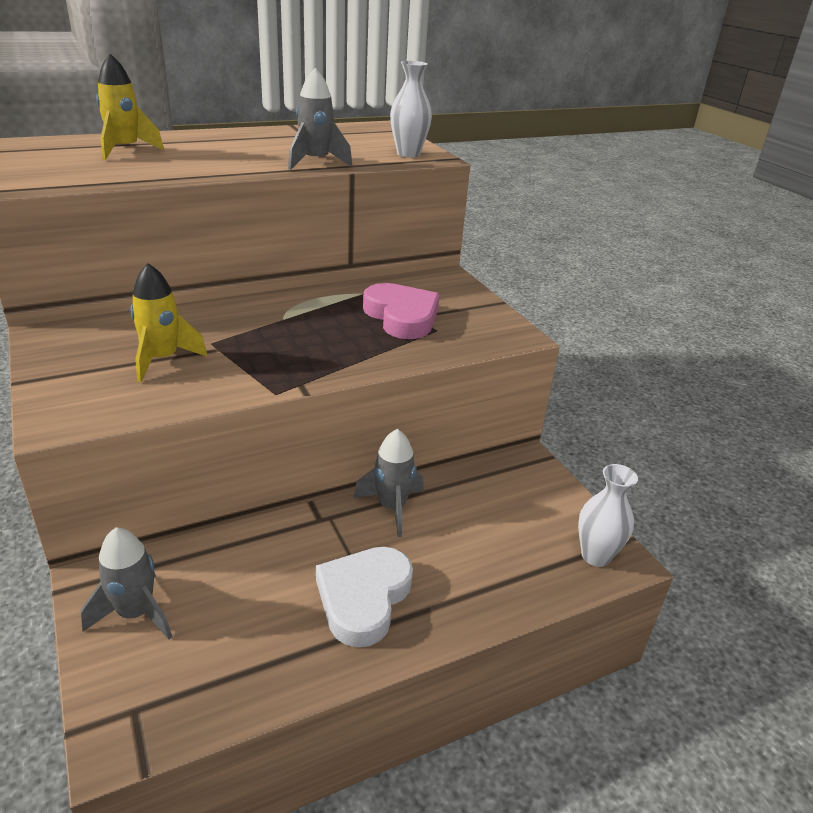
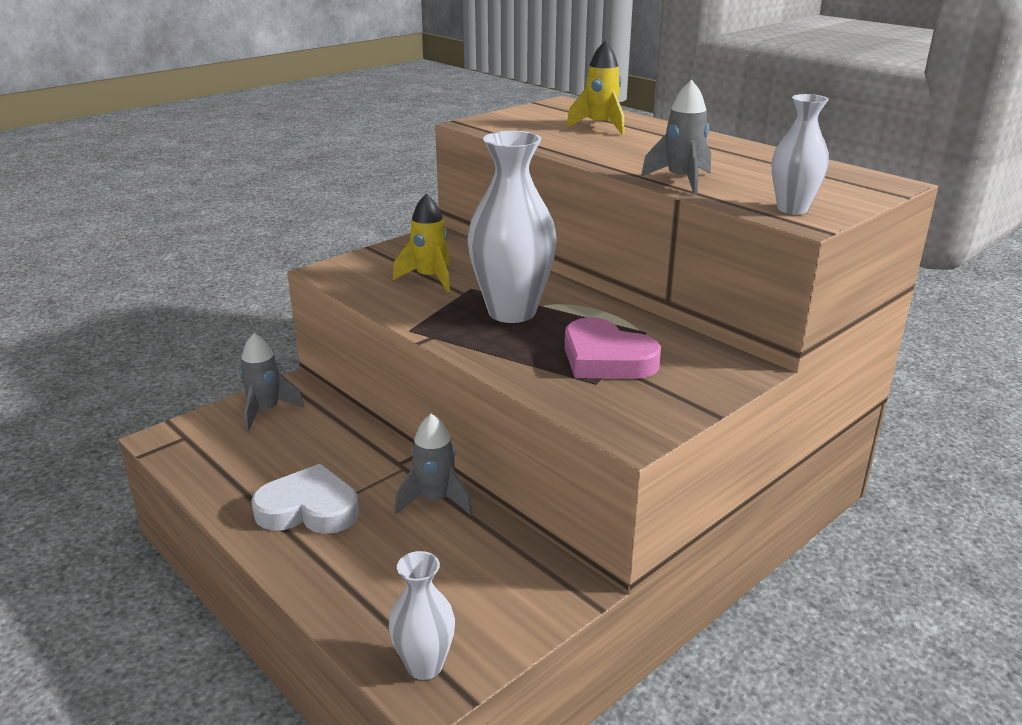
camera: 75 degrees right, 5 degrees down
pink heart [363,283,440,339] -> pink heart turned 90 degrees clockwise [565,317,661,379]
none -> white vase [467,131,557,323]

